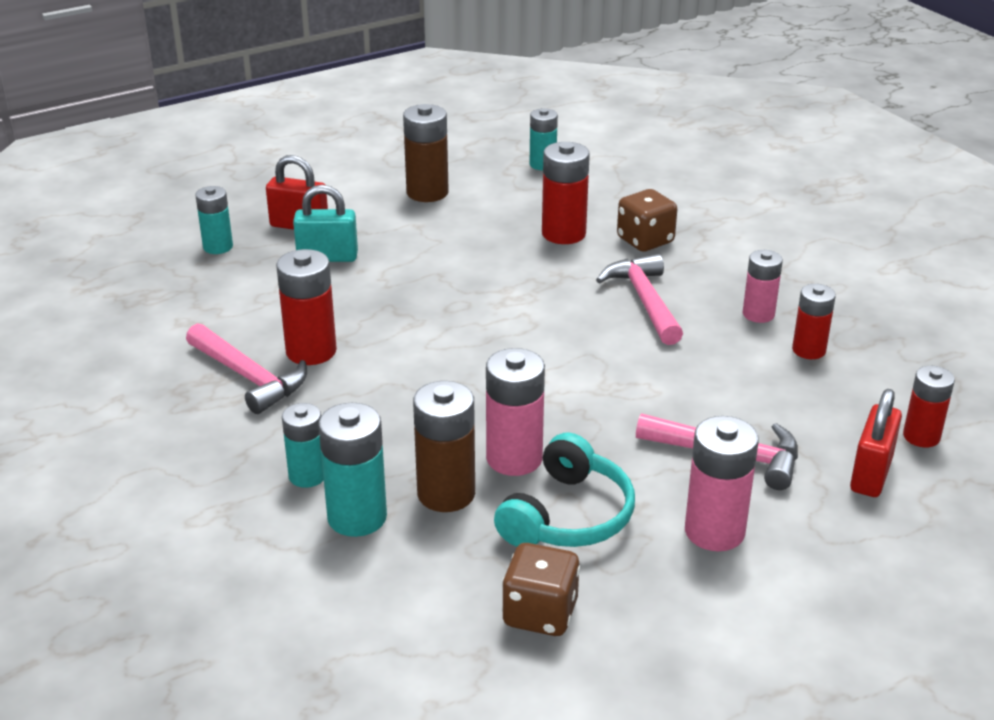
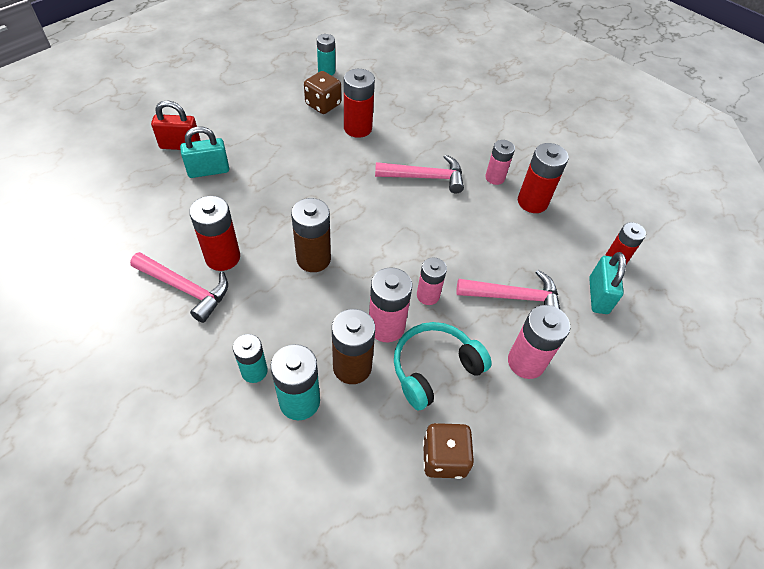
camera: 20 degrees left, 20 degrees up
turquoise battery [195,186,233,254] -> none
brown battery [403,104,449,202] -> brown battery moved to [291,198,331,272]
turquoise headphones [494,433,635,547] -> turquoise headphones turned 135 degrees counterclockwise [394,322,492,410]
pink hammer [596,254,683,345] -> pink hammer turned 120 degrees clockwise [375,155,464,194]
brown dice [617,189,677,252] -> brown dice moved to [304,71,341,114]
red battery [792,284,836,359] -> red battery [518,143,569,213], size x1.51
red padlock [850,389,902,497] -> turquoise padlock [589,252,626,314]
none -> pink battery [417,257,447,305]

